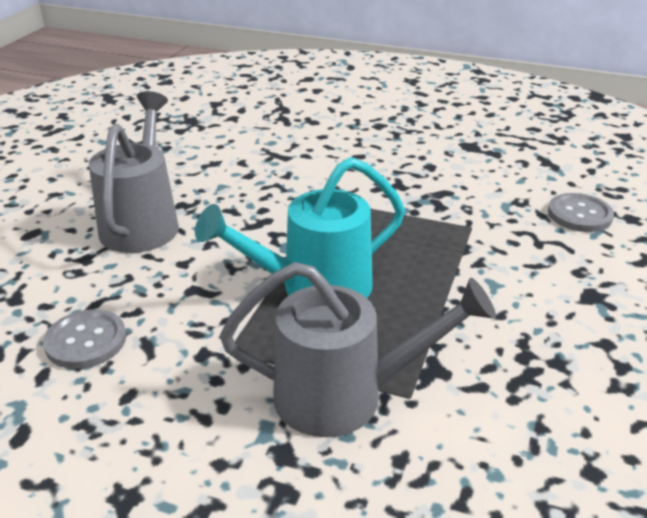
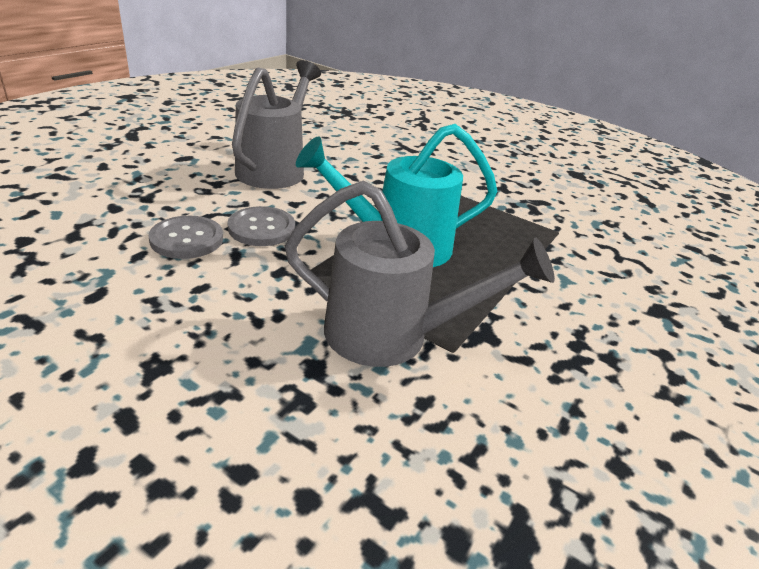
camera: 10 degrees right, 0 degrees up
grey button [548,193,614,232] -> grey button moved to [227,206,295,246]

